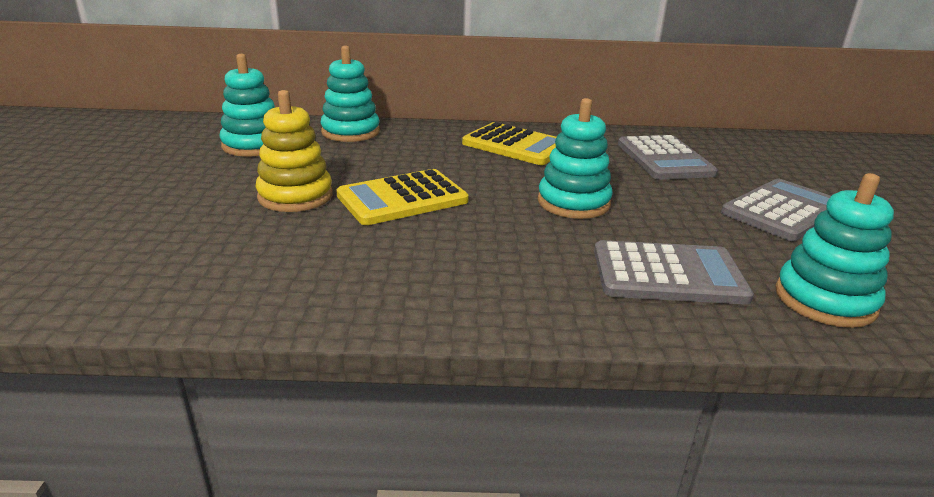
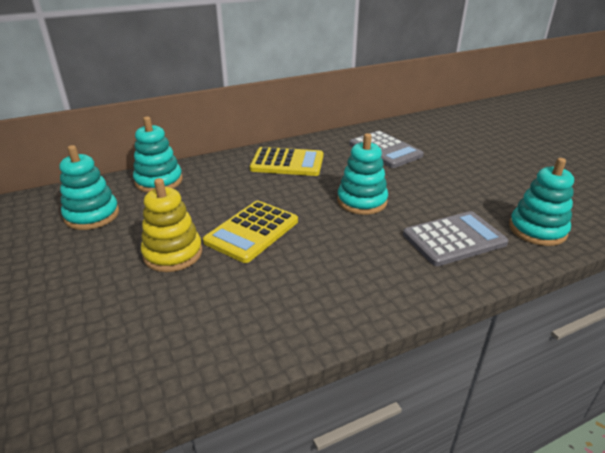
camera: 25 degrees left, 5 degrees up
grey calculator [721,179,831,241] -> none

